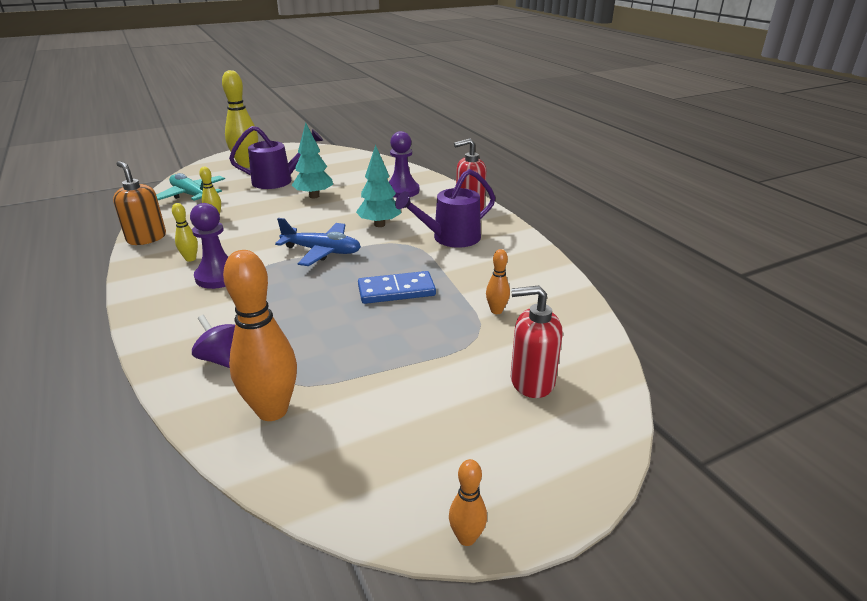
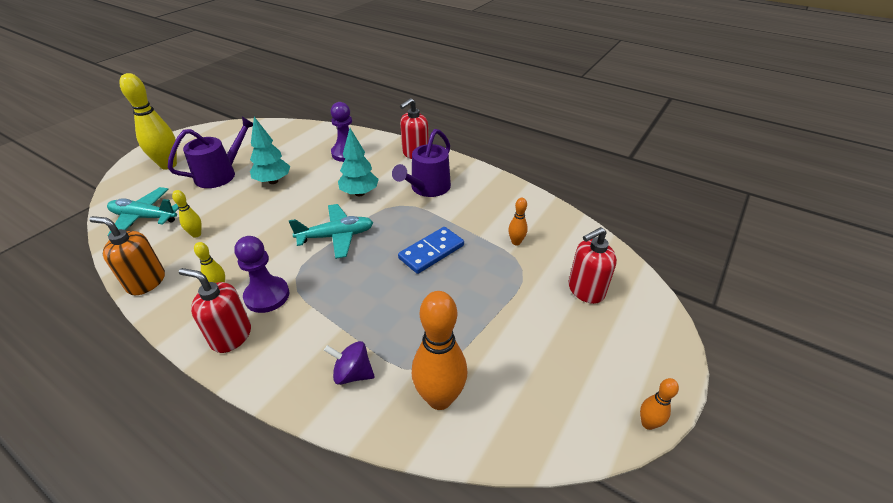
camera: 30 degrees left, 10 degrees up
blue plane [275,218,361,266] -> turquoise plane [289,204,374,259]
none -> red soap dispenser [179,268,251,353]

